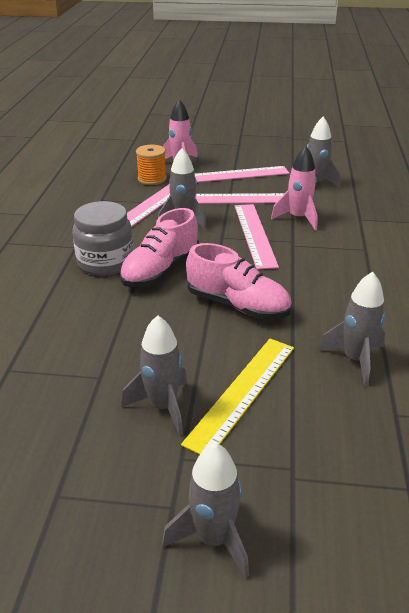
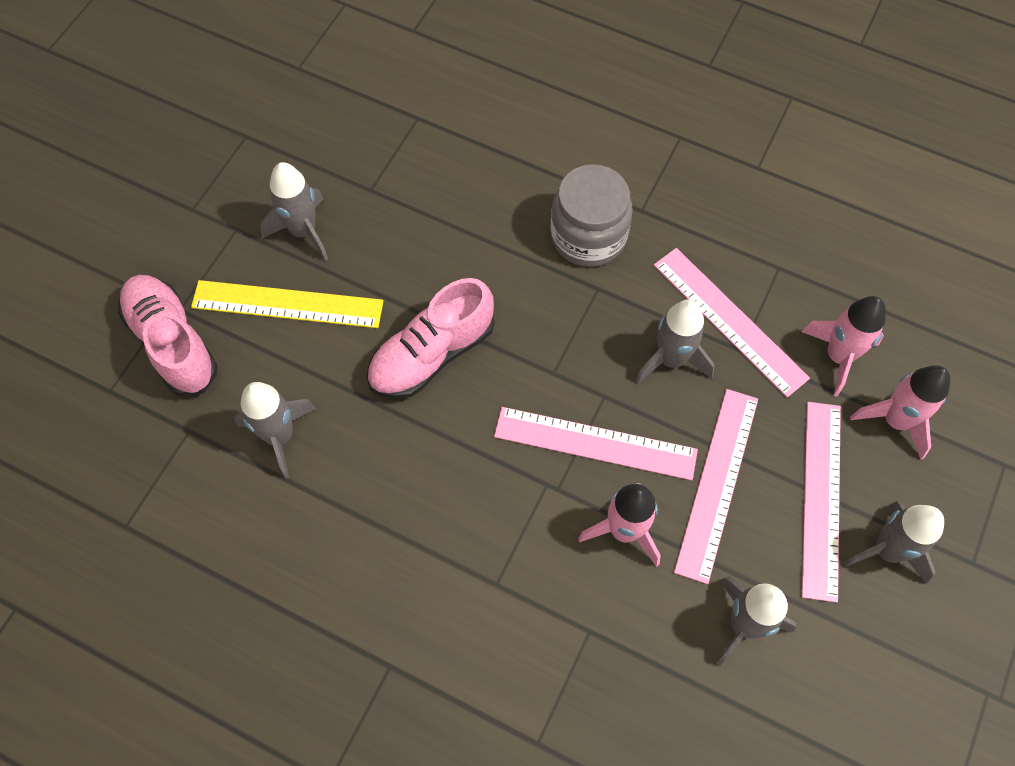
camera: 110 degrees right, 30 degrees up
pink shoe [120,208,199,287] -> pink shoe moved to [118,275,218,396]
orange spool [136,145,167,185] -> pink rocket [802,296,886,397]
grey rocket [162,443,249,579] -> grey rocket moved to [843,501,944,584]
yellow ruler [181,338,294,455] -> yellow ruler turned 45 degrees counterclockwise [191,280,384,328]

